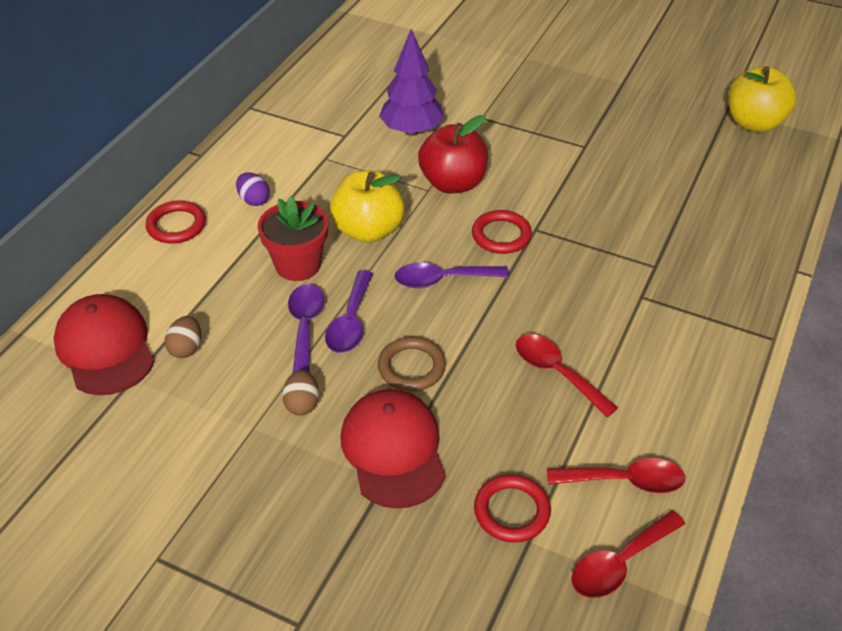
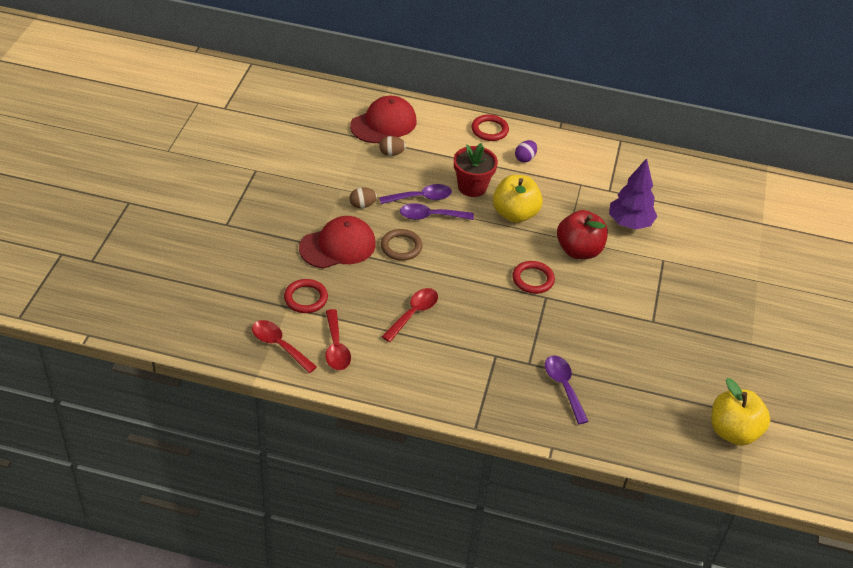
camera: 75 degrees right, 0 degrees up
purple spoon [395,262,509,288] -> purple spoon moved to [545,356,589,424]

